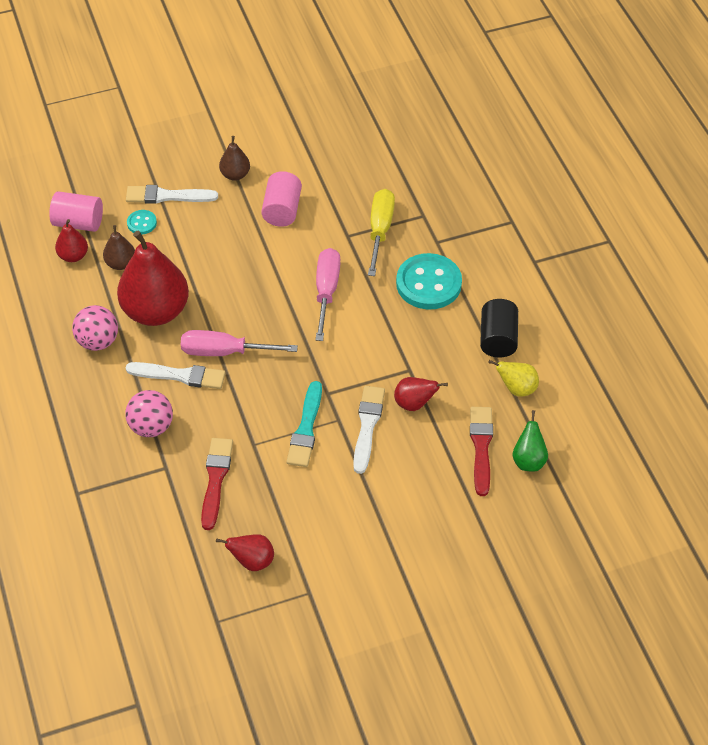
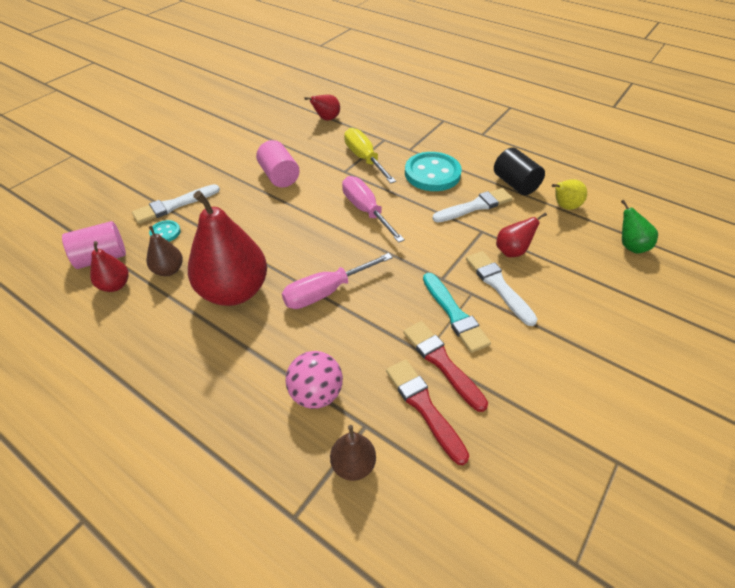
camera: 35 degrees left, 5 degrees down
pink ball [72,305,118,351] -> none
white brush [126,362,226,389] -> white brush moved to [433,188,513,222]
red pear [216,534,274,571] -> red pear moved to [305,95,340,120]
brown pear [219,136,250,181] -> brown pear moved to [330,425,376,481]
red brush [470,407,493,496] -> red brush moved to [403,321,488,412]

